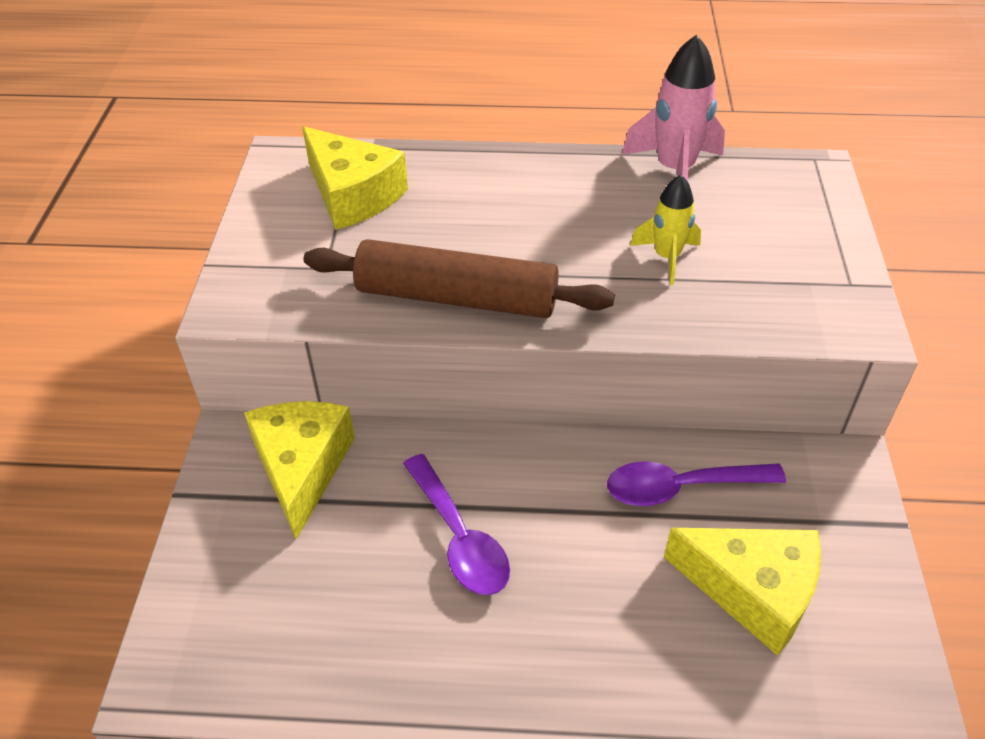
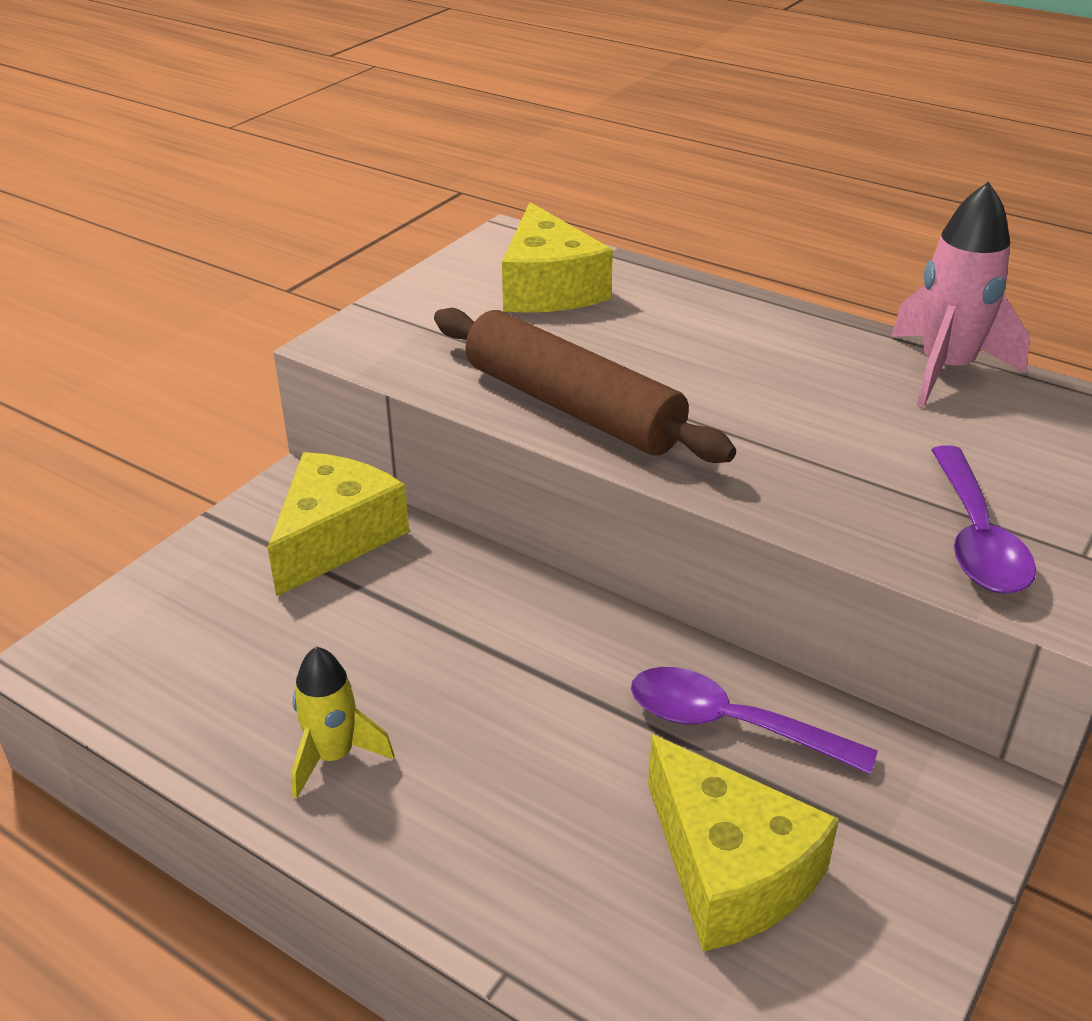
camera: 30 degrees right, 10 degrees down
purple spoon [403,454,510,595] -> purple spoon moved to [932,445,1036,594]
yellow rocket [630,175,701,285] -> yellow rocket moved to [291,647,394,799]

